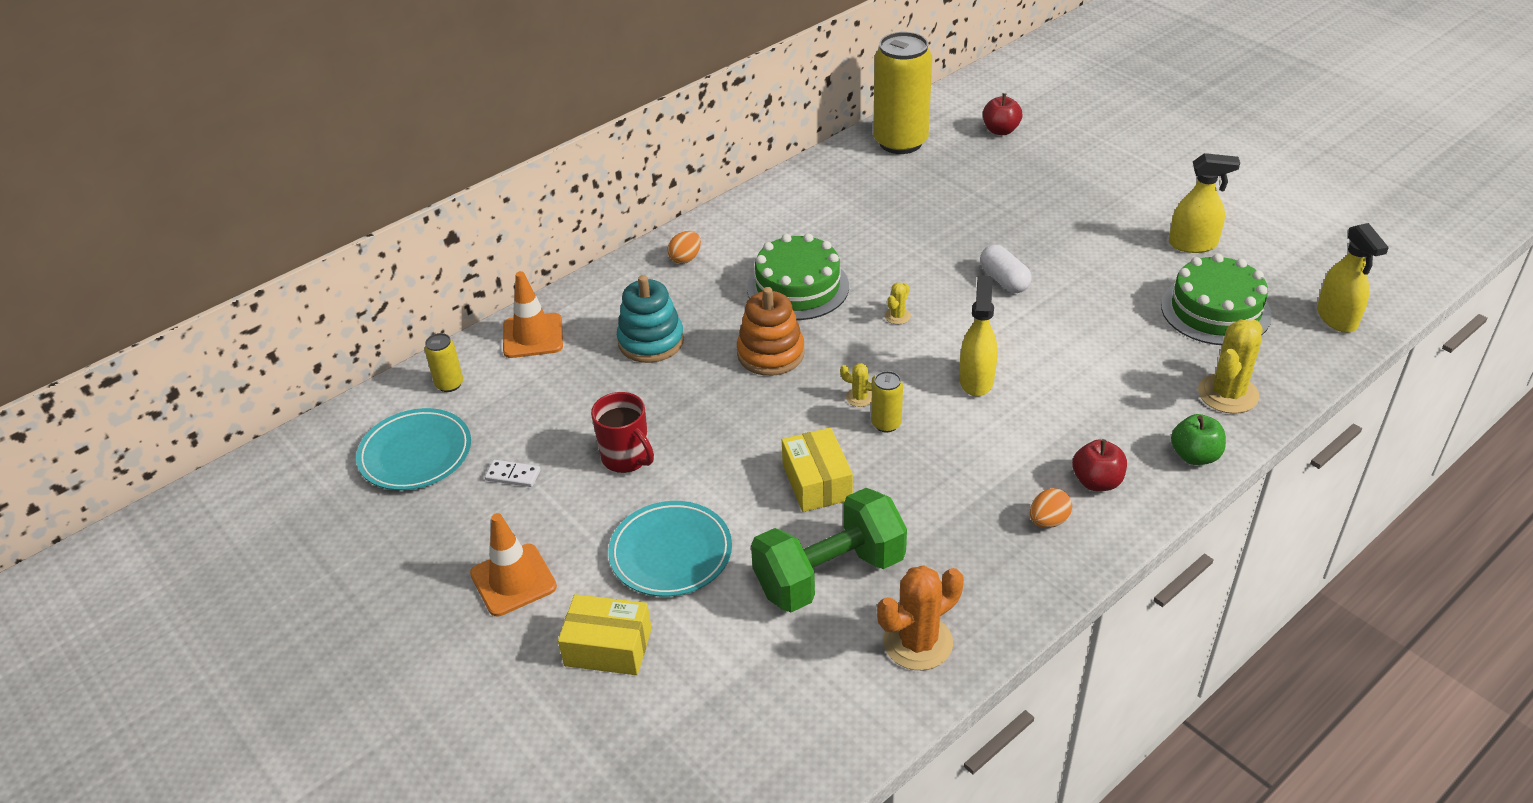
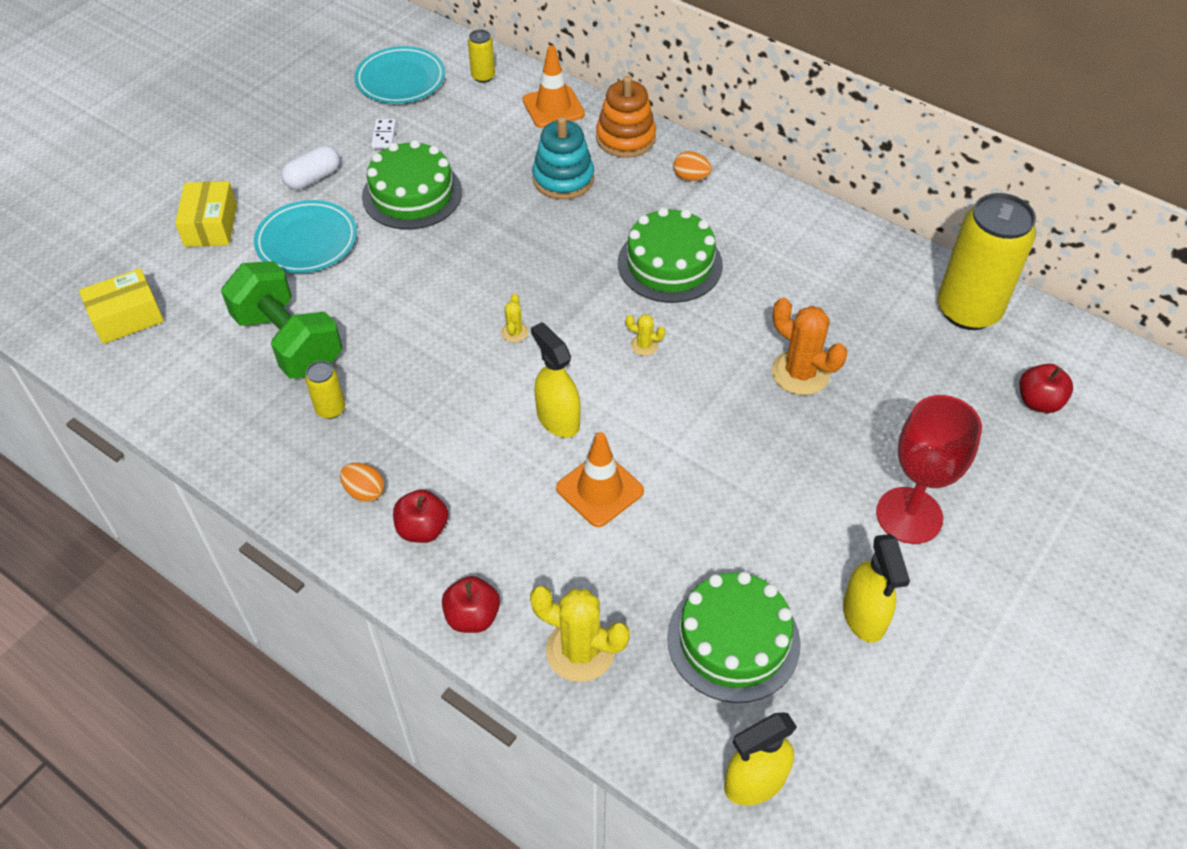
camera: 75 degrees right, 10 degrees up
orange traffic cone [470,513,557,616] -> orange traffic cone moved to [556,432,644,527]
red mug [591,392,654,473] -> green cake [362,140,462,230]
orange stacking toy [737,287,805,376] -> orange stacking toy moved to [596,76,656,158]
yellow box [782,428,853,512] -> yellow box moved to [79,268,164,344]
yellow can [871,371,903,433] -> yellow can moved to [305,361,345,419]
orange cactus [877,565,964,670] -> orange cactus moved to [772,298,847,395]
yellow spray bottle [959,275,998,397] -> yellow spray bottle turned 120 degrees counterclockwise [531,322,580,438]
white capsule [980,245,1032,293] -> white capsule moved to [281,145,340,190]
green apple [1171,414,1226,465] -> red apple [442,576,500,633]
none -> red goblet [876,395,982,544]

